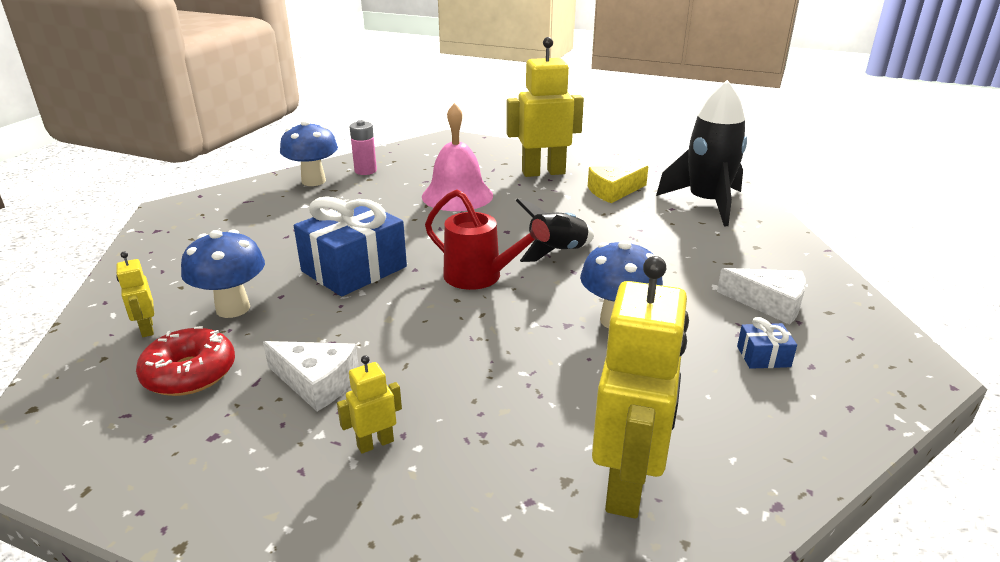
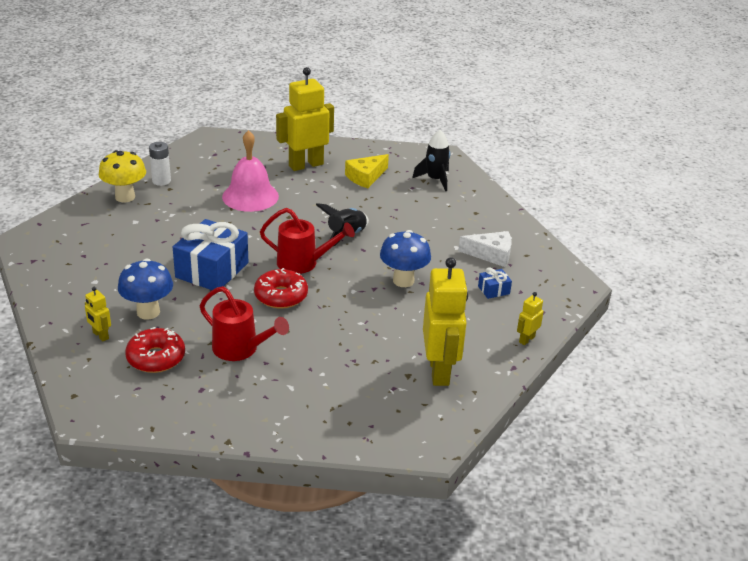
camera: 20 degrees left, 5 degrees up
white cheese [263,341,359,411] -> red watering can [200,286,289,361]
blue mushroom [280,120,338,186] -> yellow mushroom [99,150,146,203]
yellow robot [337,355,402,454] -> yellow robot moved to [517,292,543,345]
pink battery [349,120,377,175] -> white battery [149,142,171,186]
black rocket [656,80,747,226] -> black rocket [412,130,450,191], size x0.62
none -> red donut [254,268,308,309]

